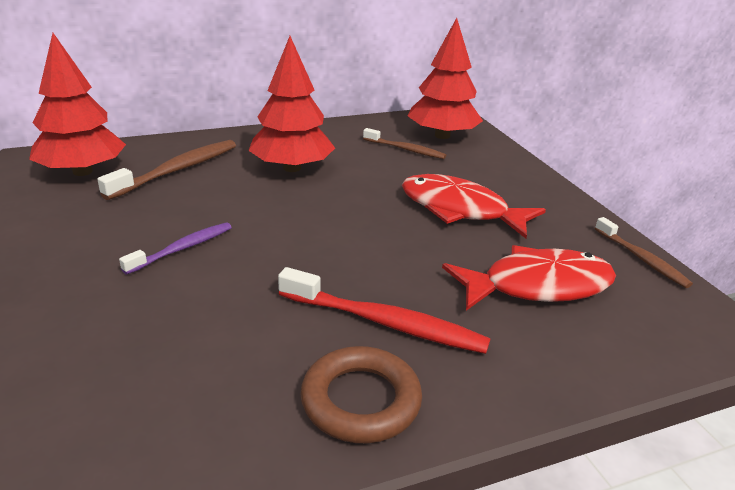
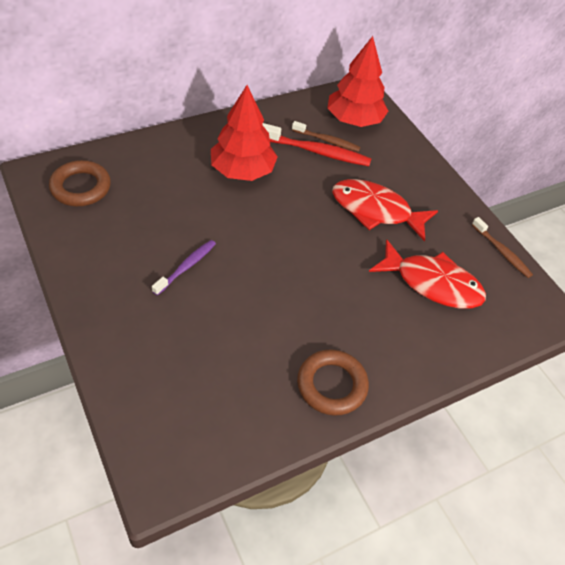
camera: 10 degrees left, 20 degrees up
red tree [29,33,126,176] -> brown ring [49,160,111,206]
brown toothbrush [97,140,236,200] -> none
red toothbrush [278,267,491,354] -> red toothbrush moved to [262,123,372,166]
red fish [442,245,616,311] -> red fish turned 45 degrees clockwise [369,239,486,309]

